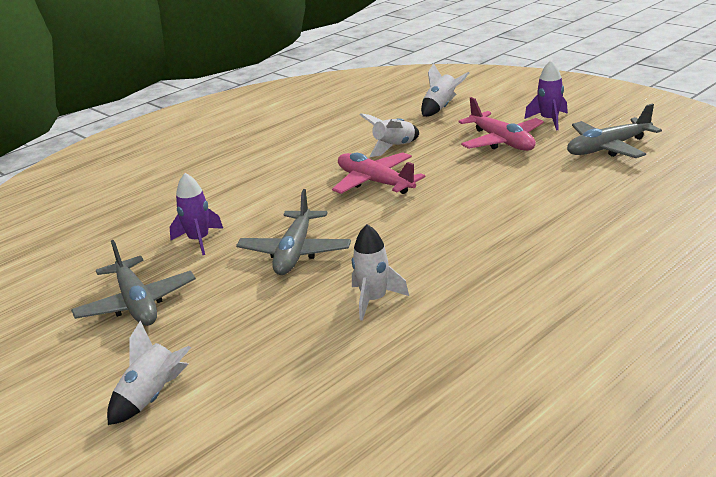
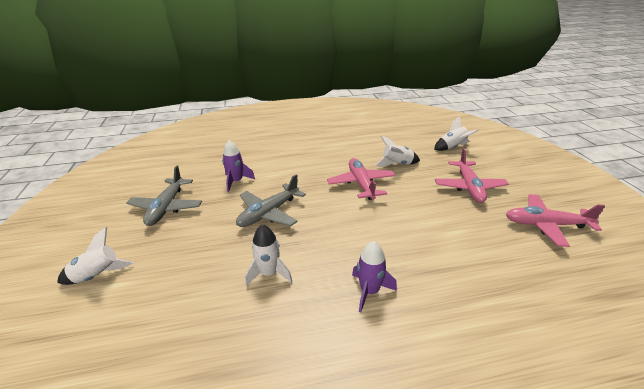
camera: 30 degrees right, 5 degrees up
purple rocket [524,60,568,130] -> purple rocket moved to [352,241,397,312]
grey plane [567,104,662,158] -> pink plane [505,194,605,247]

